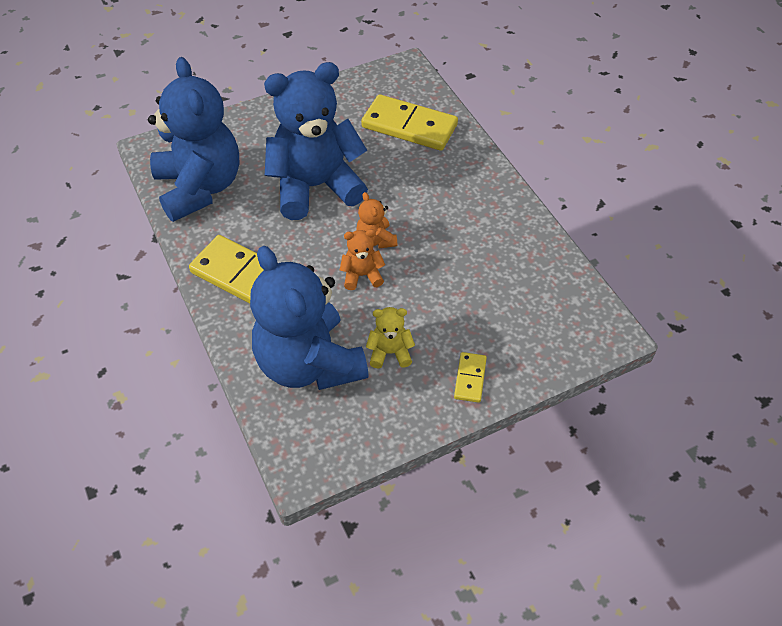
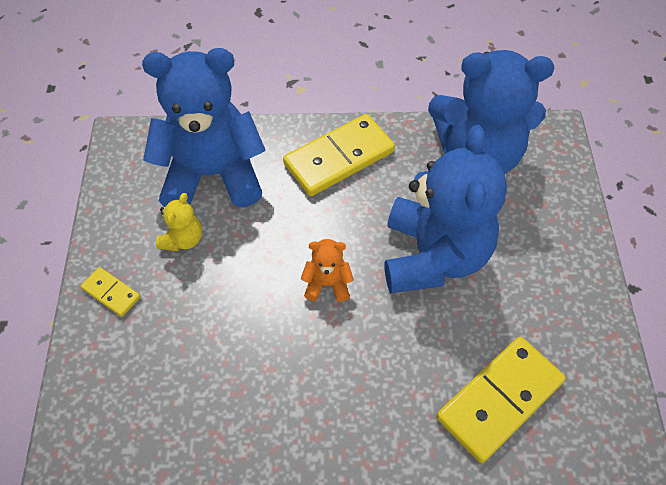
camera: 115 degrees right, 5 degrees up
orange teddy bear [340,229,385,290] -> none

